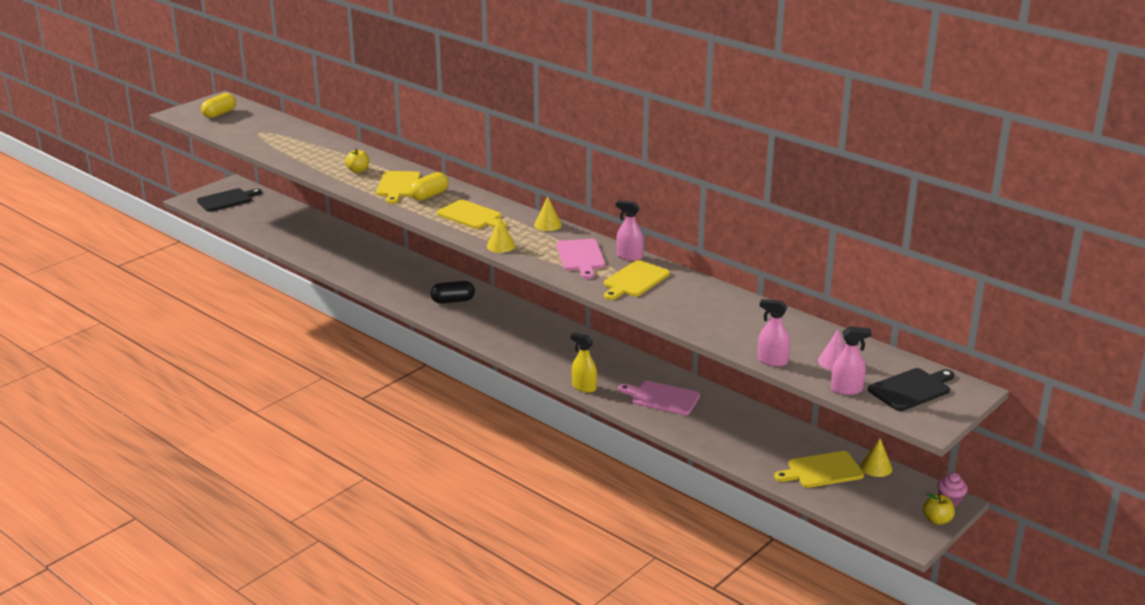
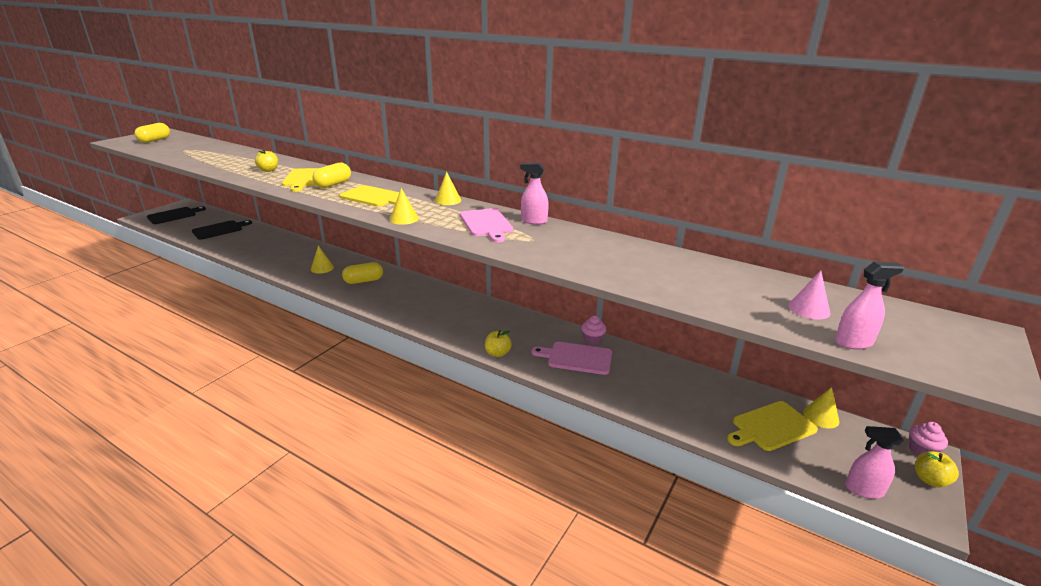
camera: 10 degrees left, 0 degrees up
black capsule [430,281,475,304] -> yellow capsule [342,262,383,284]
yellow spray bottle [571,333,597,393] -> yellow apple [485,330,512,357]
yellow cutting board [604,260,670,300] -> none
pink spray bottle [758,299,790,367] -> pink spray bottle moved to [845,426,904,499]
black cutting board [868,368,955,411] -> black cutting board moved to [192,220,252,240]
none -> yellow cone [311,245,334,274]
none -> pink cupcake [581,316,606,345]

